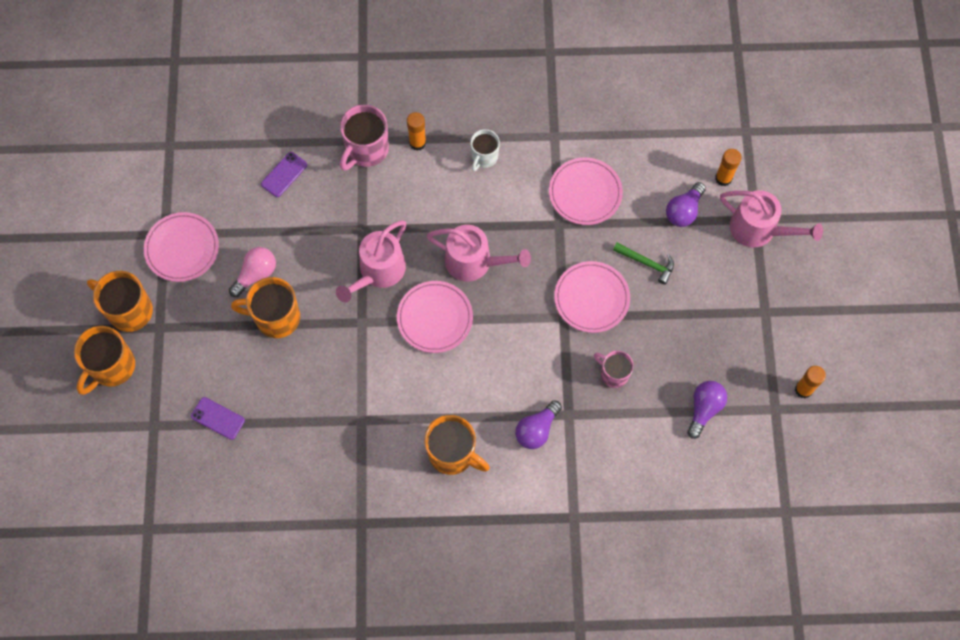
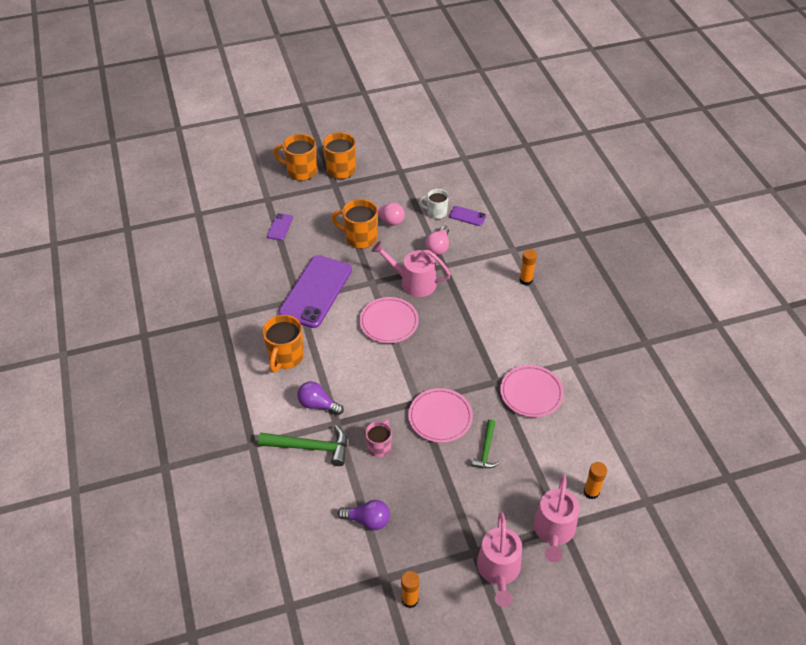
camera: 75 degrees right, 20 degrees down
pink plate [144,212,219,282] -> none
orange mug [231,277,300,338] -> orange mug turned 60 degrees counterclockwise [332,199,378,249]
pink mug [340,104,389,171] -> none
pink watering can [427,225,531,281] -> pink watering can moved to [477,512,522,607]
white mug [470,129,500,171] -> white mug moved to [419,189,449,219]
purple light bulb [666,182,706,227] -> none
none -> green hammer [258,425,347,466]
none -> purple phone [278,255,352,328]
none -> pink light bulb [426,225,449,255]

